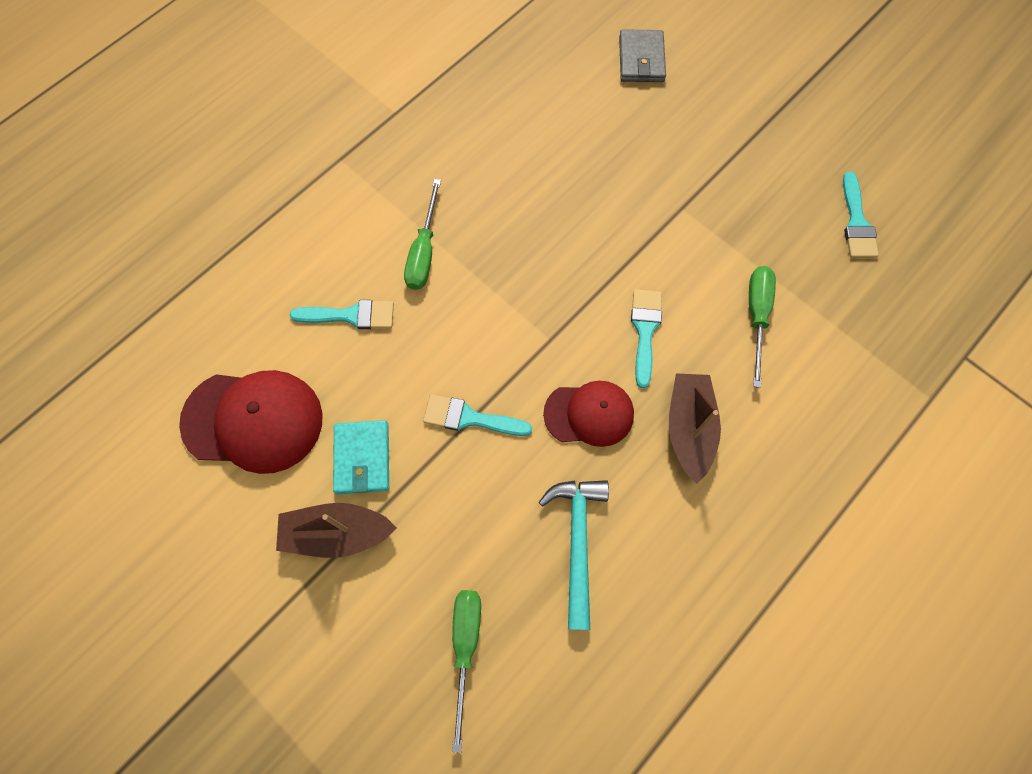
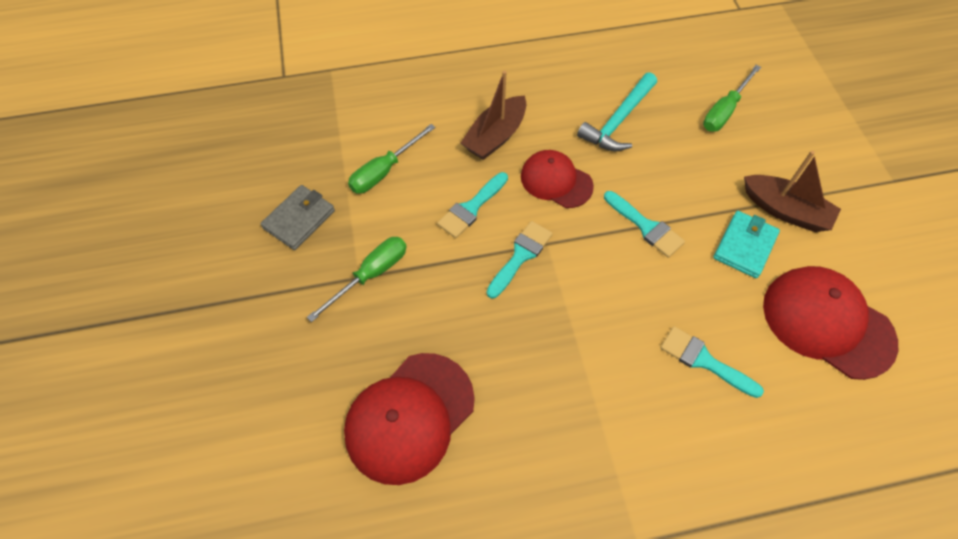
camera: 145 degrees left, 10 degrees down
green screwdriver [404,179,441,290] -> green screwdriver moved to [307,237,407,322]
grey wallet [619,29,666,82] -> grey wallet moved to [260,185,335,250]
turquoise brush [843,172,879,258] -> turquoise brush moved to [487,221,553,299]
none -> red cap [344,353,475,485]

